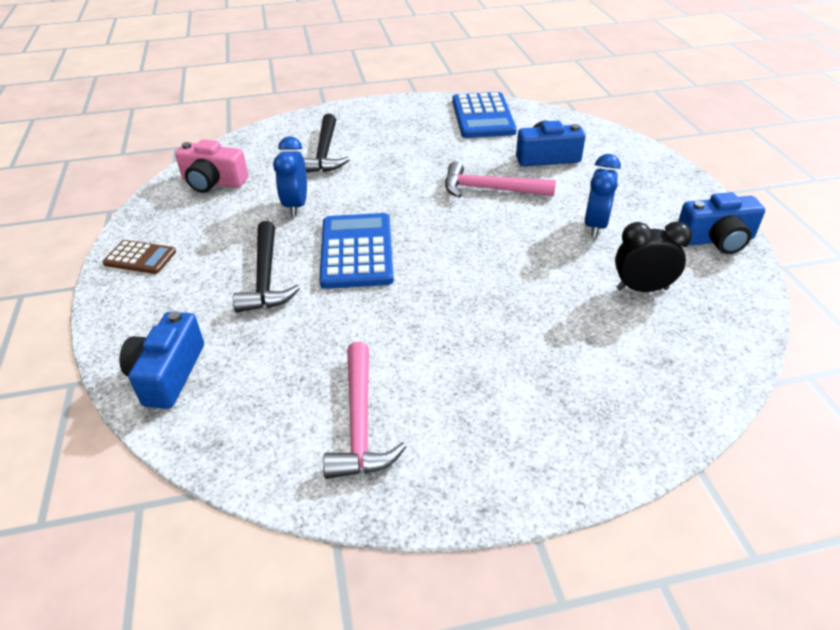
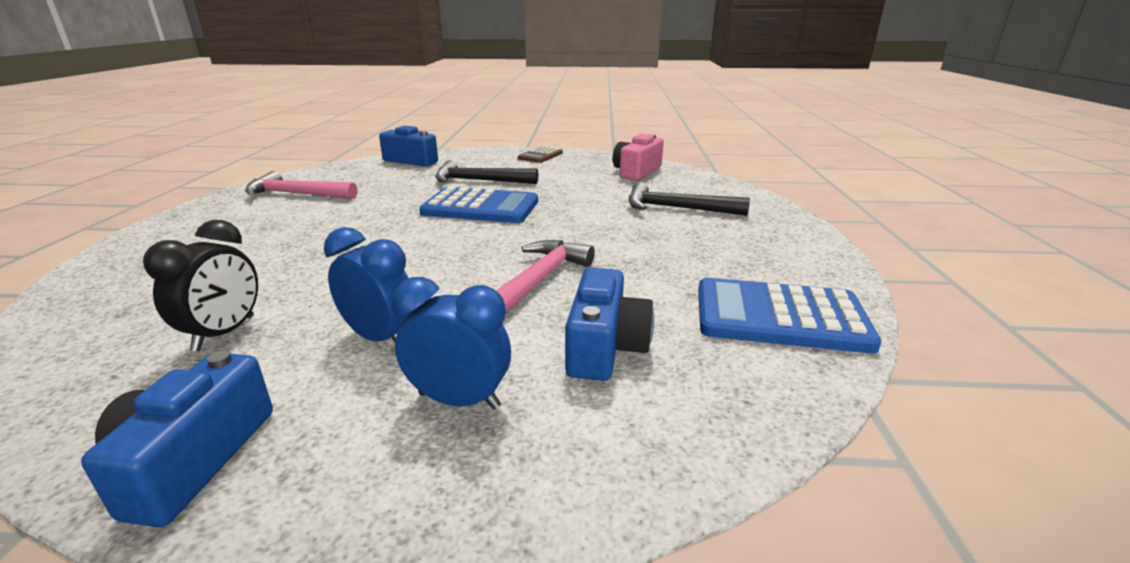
camera: 105 degrees right, 15 degrees down
blue clock [273,136,307,216] -> blue clock moved to [392,277,511,410]

